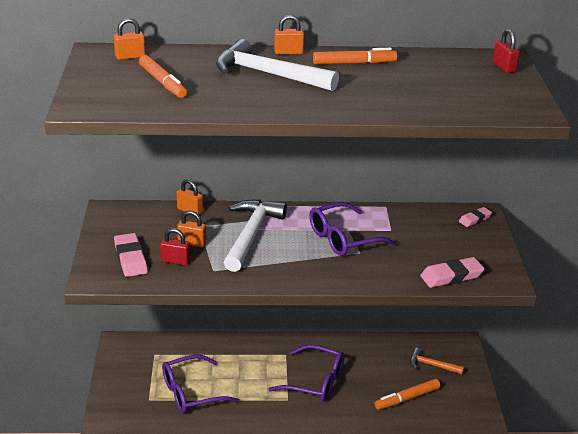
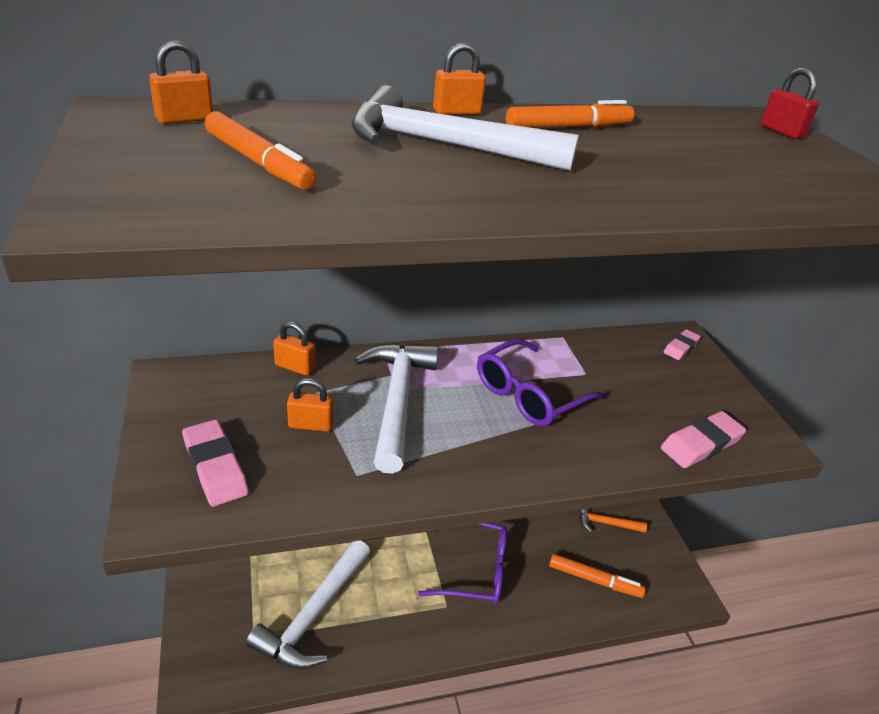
camera: 15 degrees left, 5 degrees up
red padlock [160,228,190,266] -> none
purple glasses [162,354,240,413] -> white hammer [246,540,370,670]
orange marker [375,379,440,410] -> orange marker turned 120 degrees counterclockwise [549,554,646,598]

